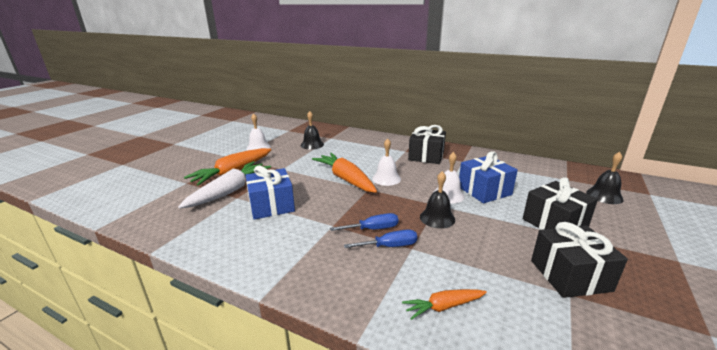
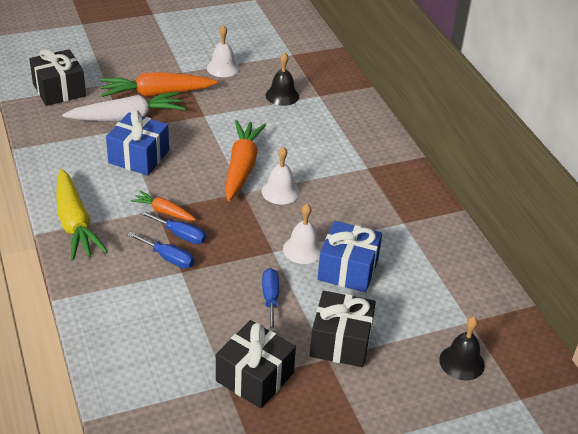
camera: 40 degrees right, 15 degrees up
orange carrot [402,289,487,320] -> orange carrot moved to [130,191,196,221]
black gift [408,125,446,164] -> black gift moved to [29,49,86,106]
black bell [420,171,455,228] -> none
none -> yellow carrot [56,169,108,261]
none -> blue screwdriver [262,268,279,332]

